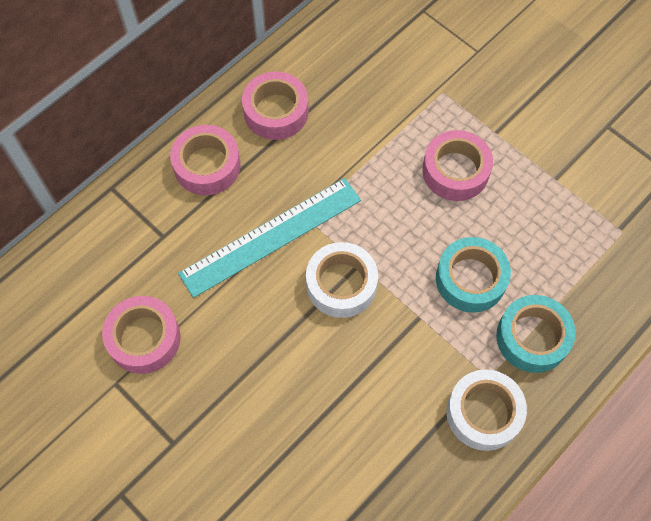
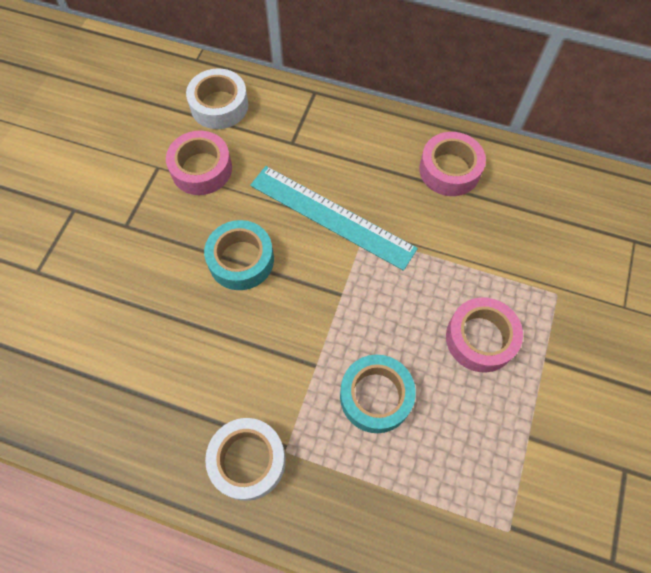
camera: 65 degrees right, 0 degrees up
pink tape [170,125,241,195] -> none
white tape [306,242,378,318] -> white tape moved to [186,68,248,129]
turquoise tape [496,295,576,373] -> turquoise tape moved to [204,220,274,290]

